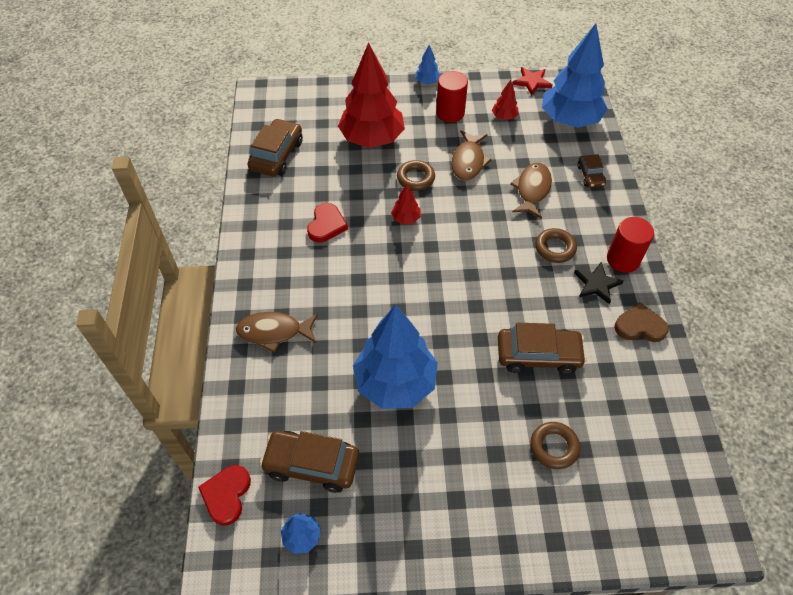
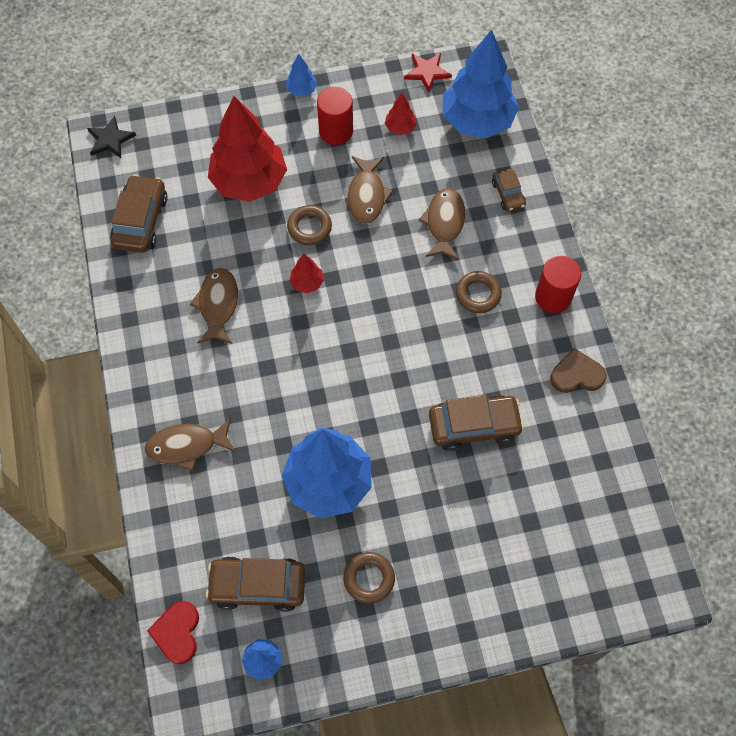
camera: 10 degrees left, 10 degrees up
red heart [307,203,348,242] -> brown fish [190,268,238,344]
brown ring [530,422,580,469] -> brown ring moved to [343,552,395,604]
black star [574,262,623,305] -> black star moved to [87,116,136,158]

